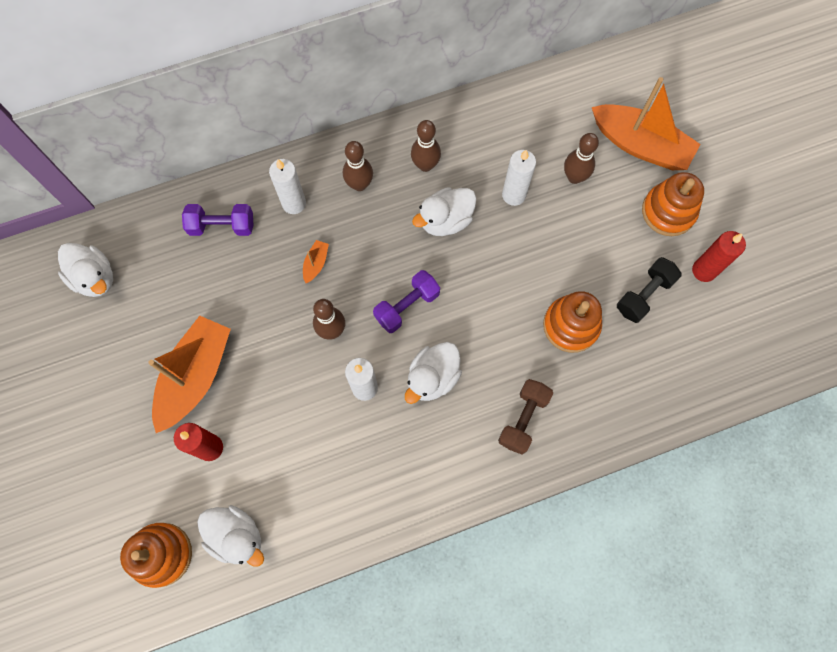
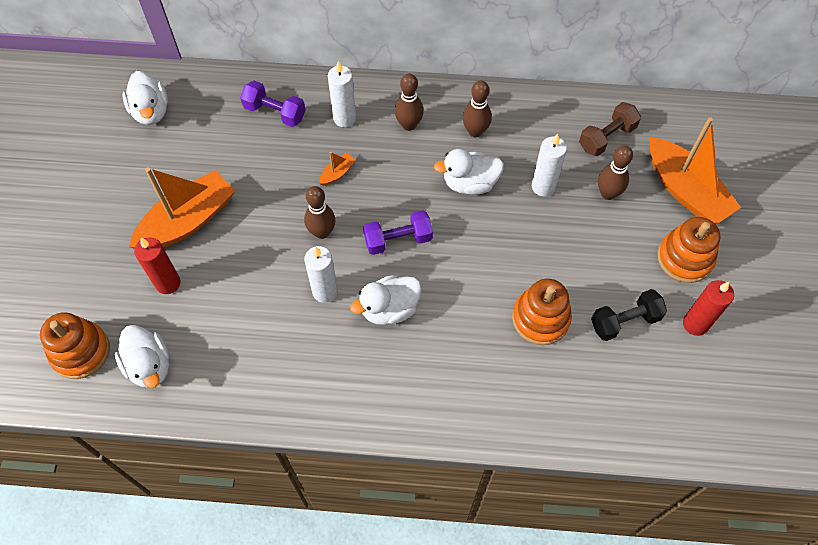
camera: 25 degrees right, 10 degrees down
brown dumbbell [498,379,553,455] -> brown dumbbell moved to [579,102,641,156]

